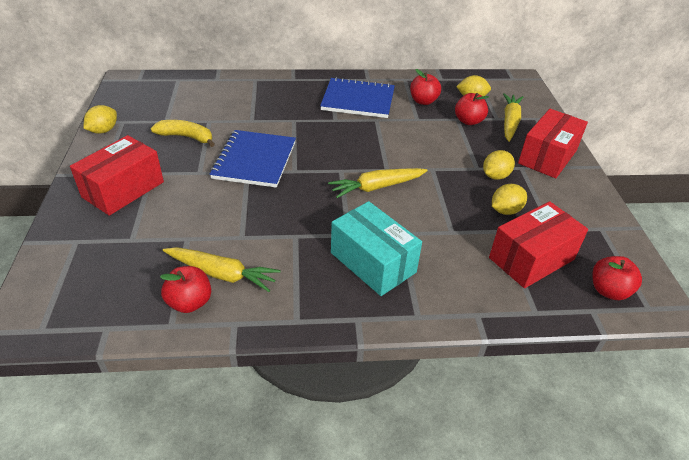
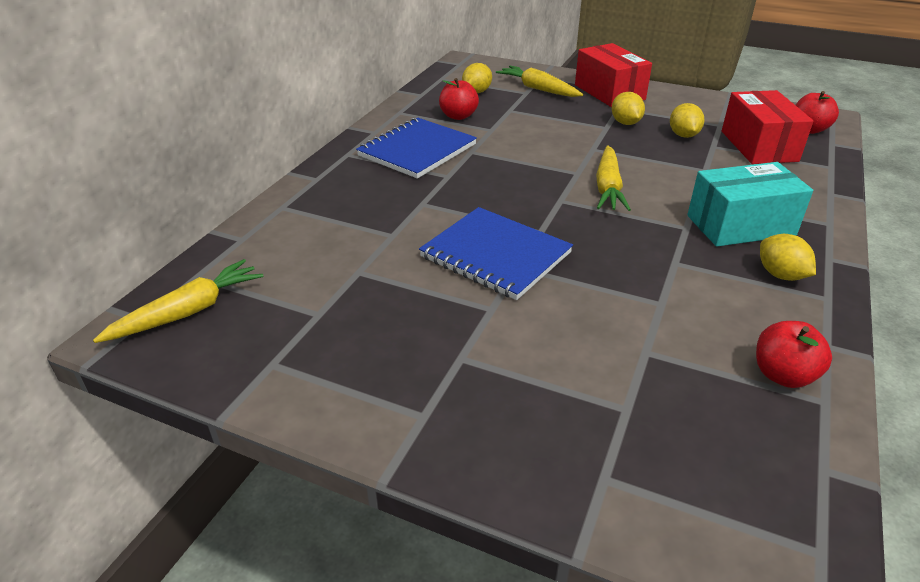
camera: 60 degrees left, 5 degrees down
red box [70,135,164,216] -> none
yellow lemon [83,105,117,134] -> yellow lemon moved to [760,234,816,281]
yellow banana [151,120,215,147] -> none
yellow carrot [163,247,281,292] -> yellow carrot moved to [93,259,263,343]
red apple [455,93,489,125] -> none

